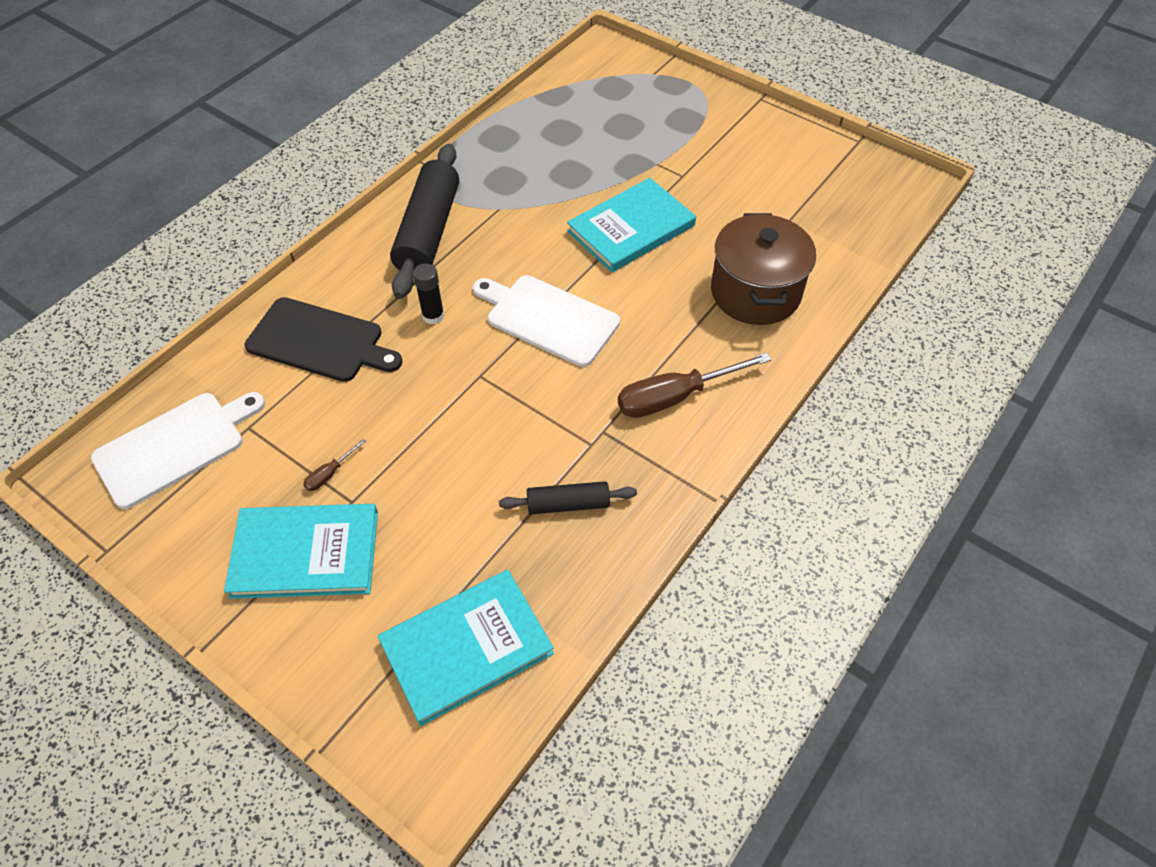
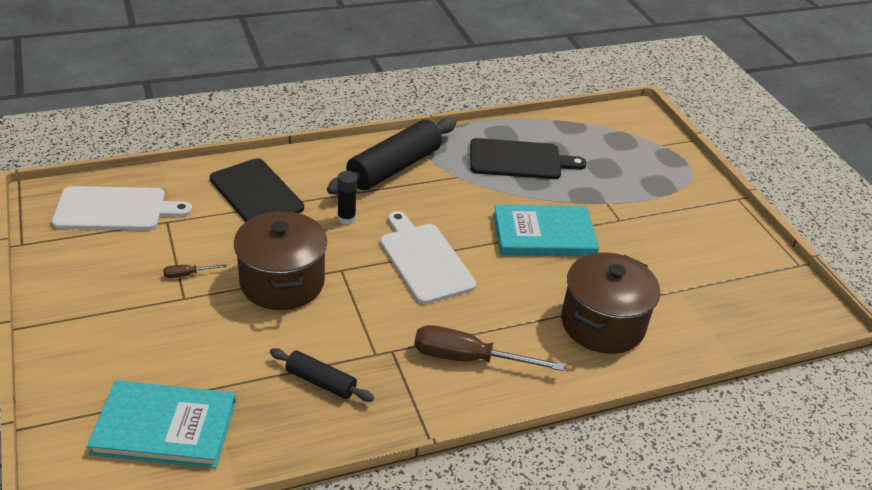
camera: 30 degrees right, 15 degrees down
turquoise book [224,504,378,599] -> none
none -> brown pot [234,211,327,310]
none -> black cutting board [470,138,587,179]

